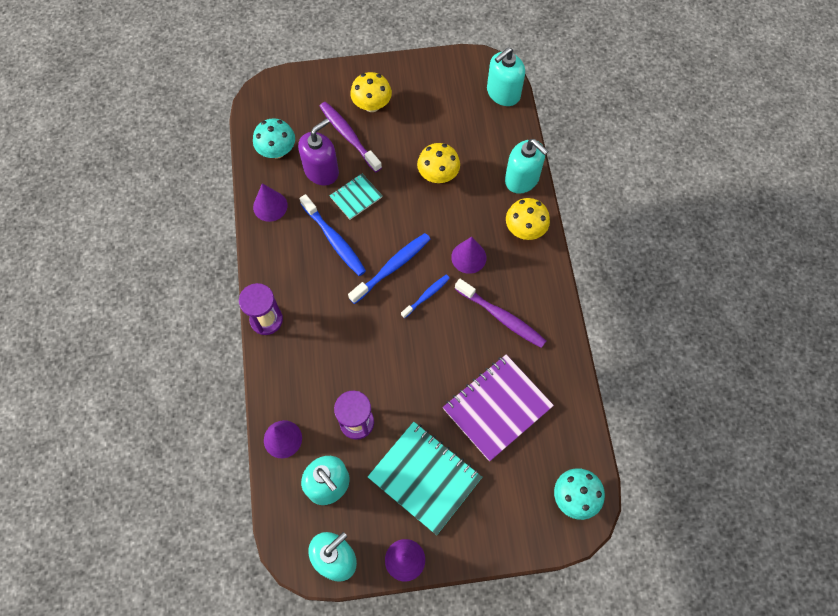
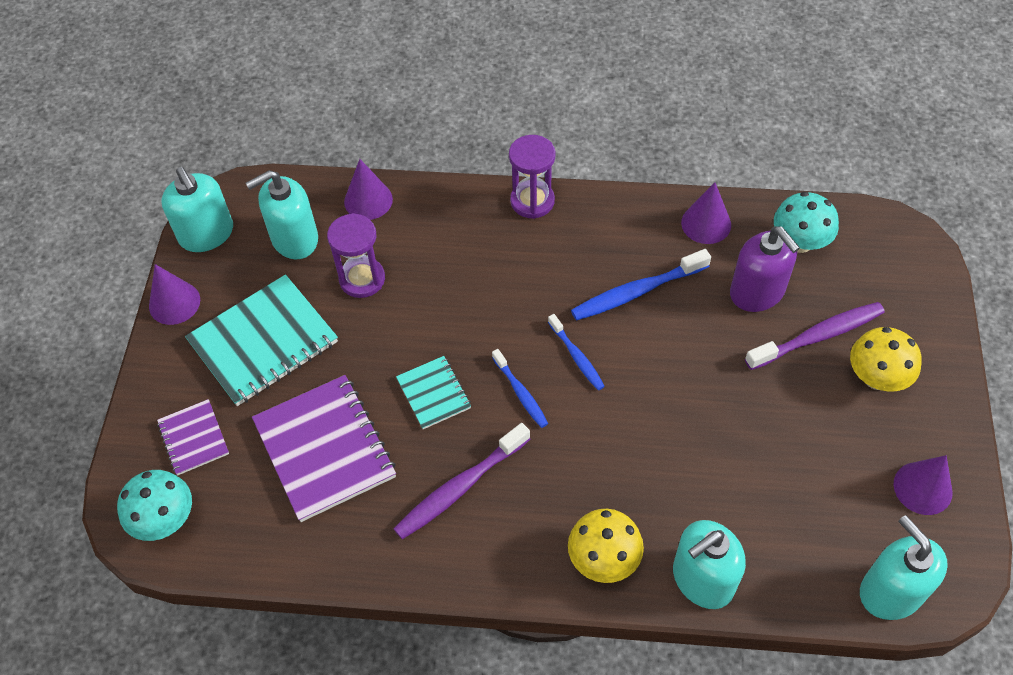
camera: 105 degrees right, 10 degrees down
turquoise notebook [330,174,382,220] -> turquoise notebook moved to [396,356,471,429]
blue toothbrush [348,233,430,304] -> blue toothbrush [548,314,605,390], size x0.60
yellow mushroom [417,143,460,183] -> none
purple cone [451,237,487,274] -> purple cone moved to [894,455,953,515]
none -> purple notebook [157,399,229,475]

